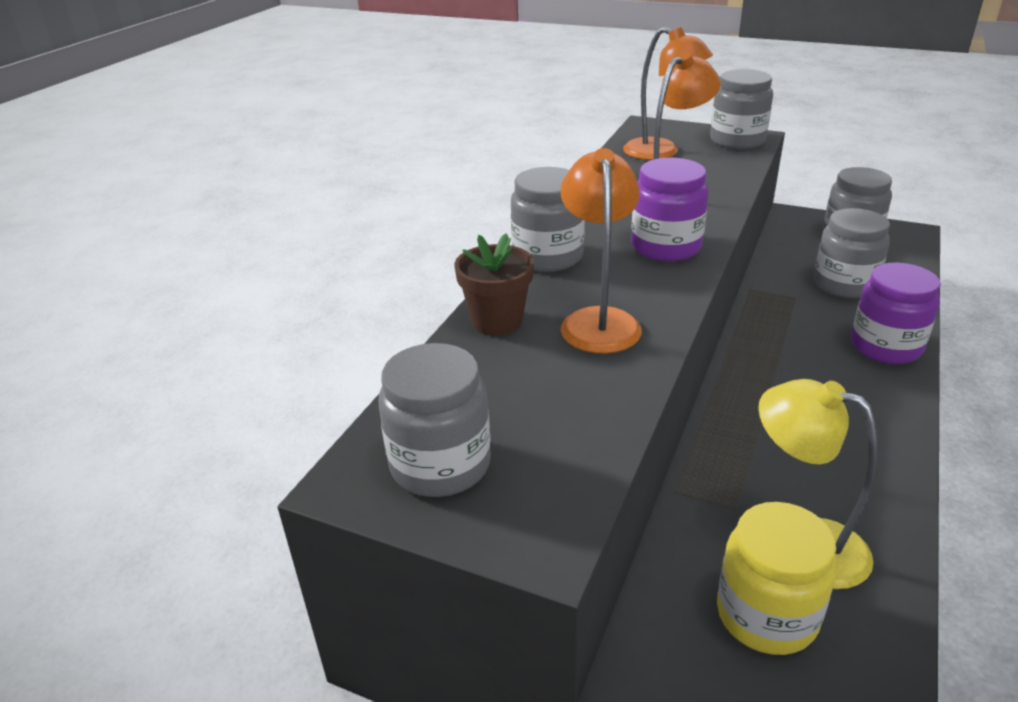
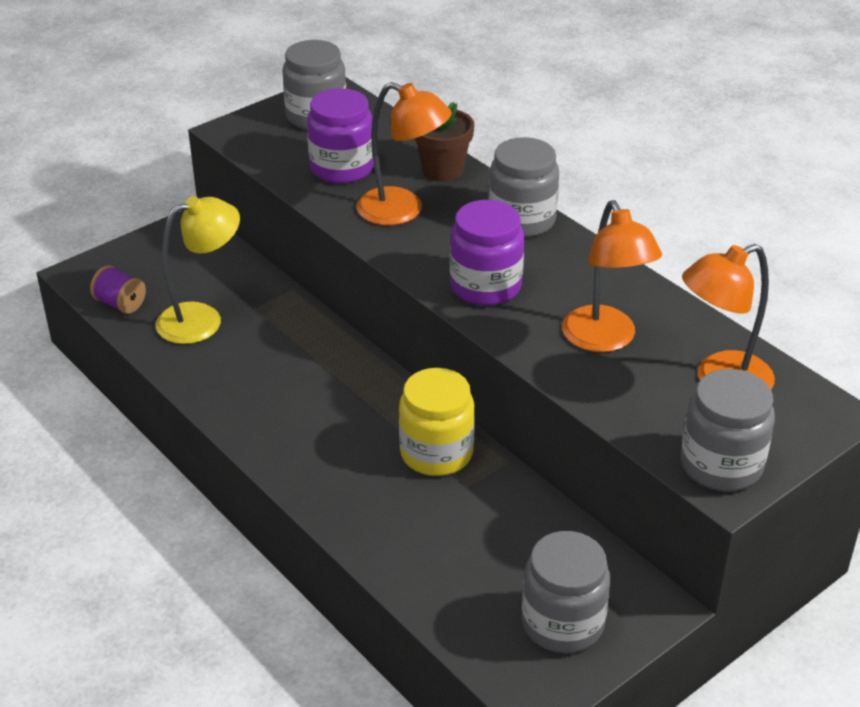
camera: 115 degrees right, 5 degrees up
yellow jar [717,502,837,655] -> yellow jar moved to [399,368,475,476]
grey jar [814,208,890,298] -> none
purple jar [851,262,941,364] -> purple jar moved to [307,88,374,184]
none -> purple spool [90,266,146,314]

